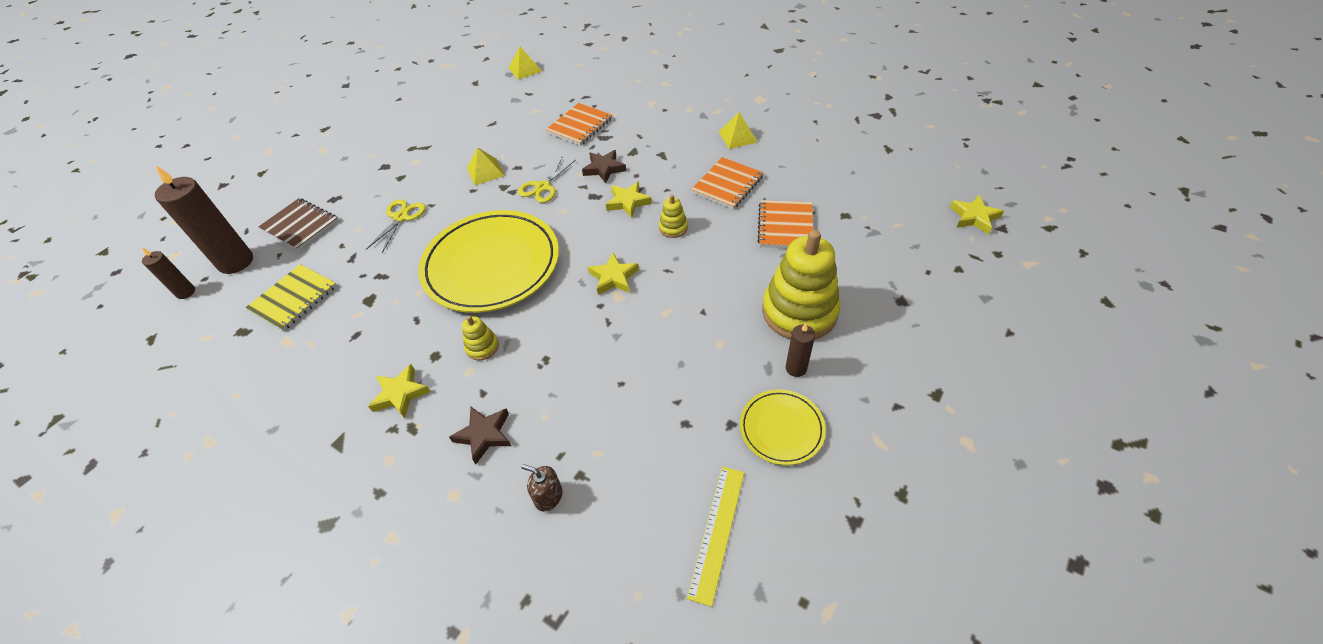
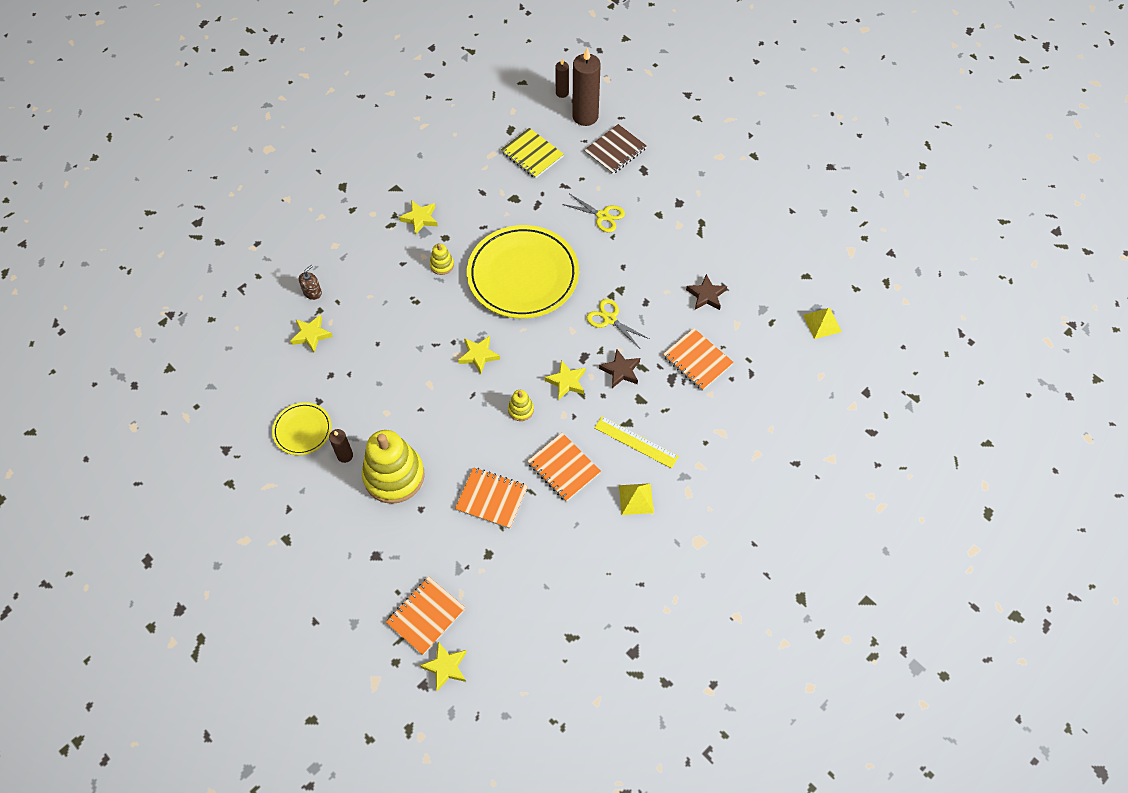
camera: 100 degrees right, 10 degrees up
brown star [449,407,511,464] -> brown star moved to [686,274,727,310]
yellow pyramid [467,148,505,186] -> none
yellow ruler [687,467,744,607] -> yellow ruler moved to [594,416,679,469]
none -> yellow star [290,314,333,353]
none -> orange notebook [386,577,466,655]

